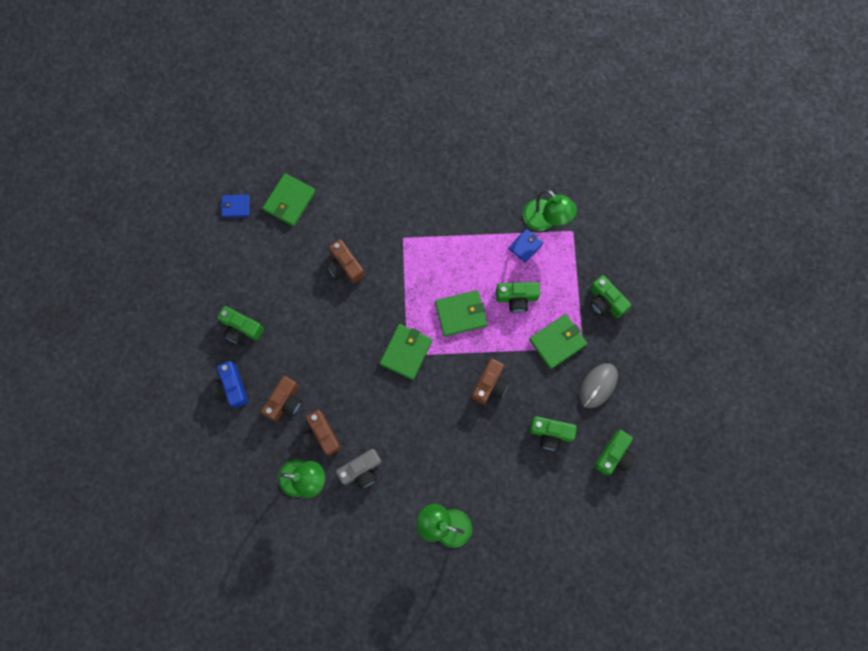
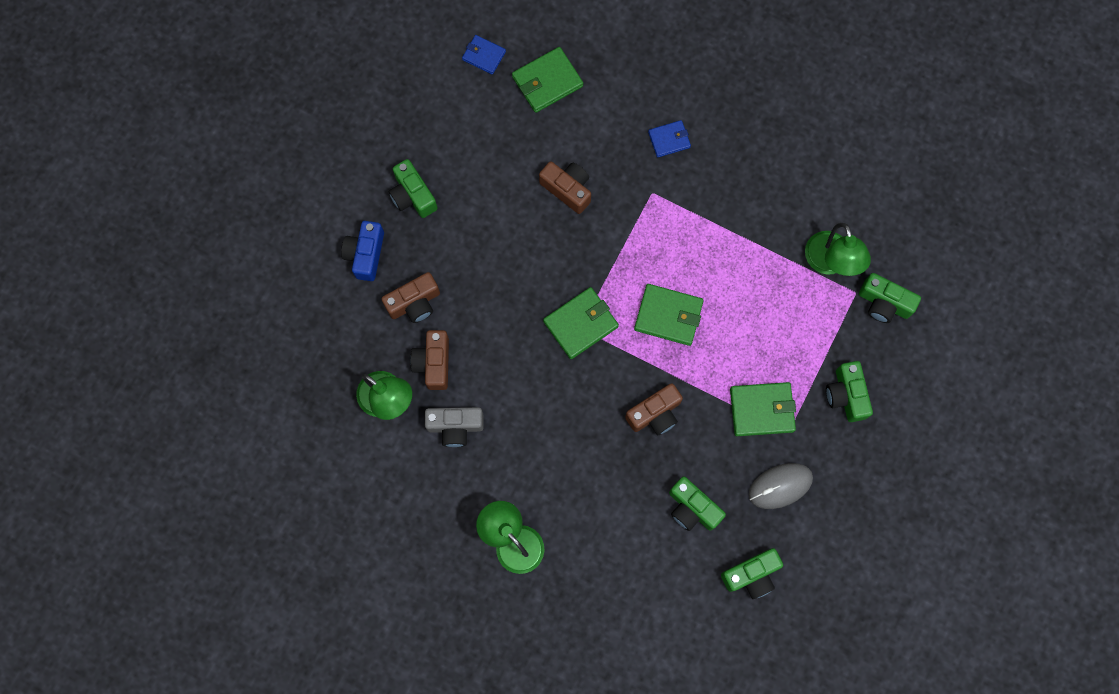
camera: 30 degrees right, 0 degrees up
brown camera [327,239,365,283] -> brown camera turned 135 degrees clockwise [539,162,591,214]
green camera [496,282,540,313] -> green camera moved to [859,273,921,323]
blue wallet [509,229,543,263] -> blue wallet moved to [648,120,691,157]

